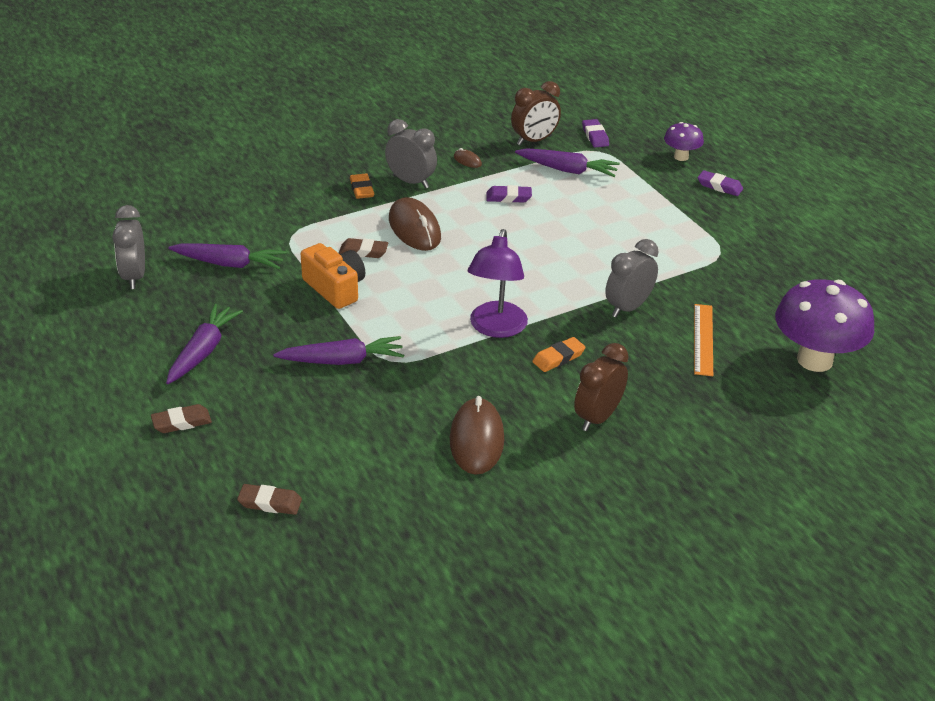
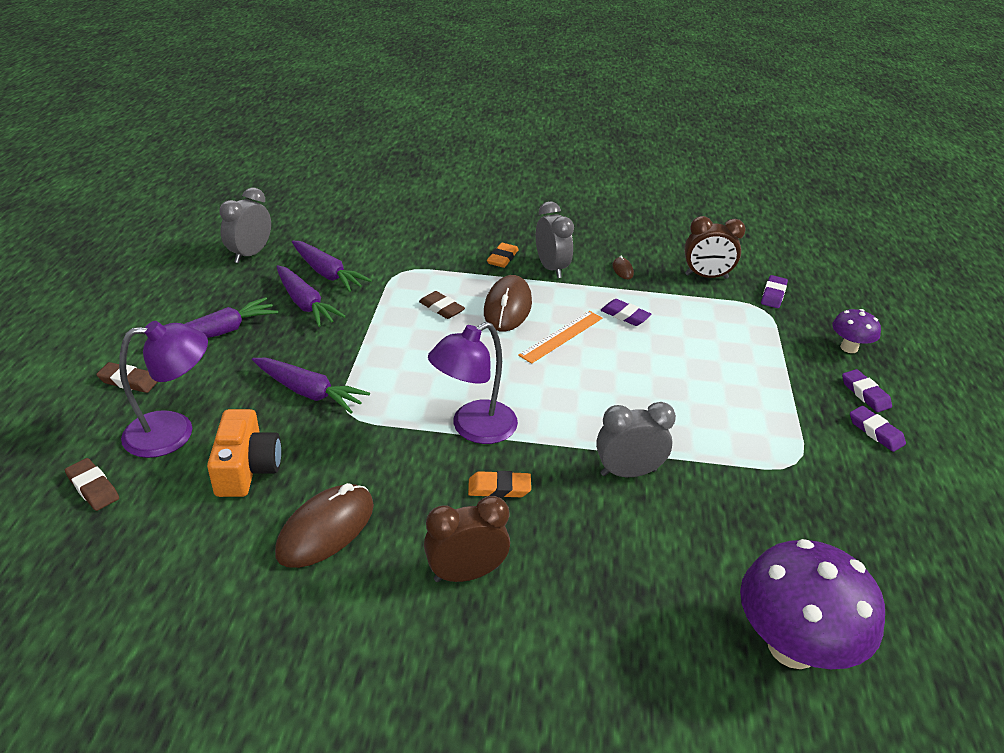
camera: 35 degrees right, 0 degrees up
orange camera [301,243,365,309] -> orange camera moved to [207,409,281,497]
purple carrot [515,148,620,177] -> purple carrot moved to [277,265,346,327]
orange ruler [694,304,713,376] -> orange ruler moved to [518,311,602,364]
none -> purple lamp [119,321,208,458]
none -> purple eraser [850,406,906,452]

